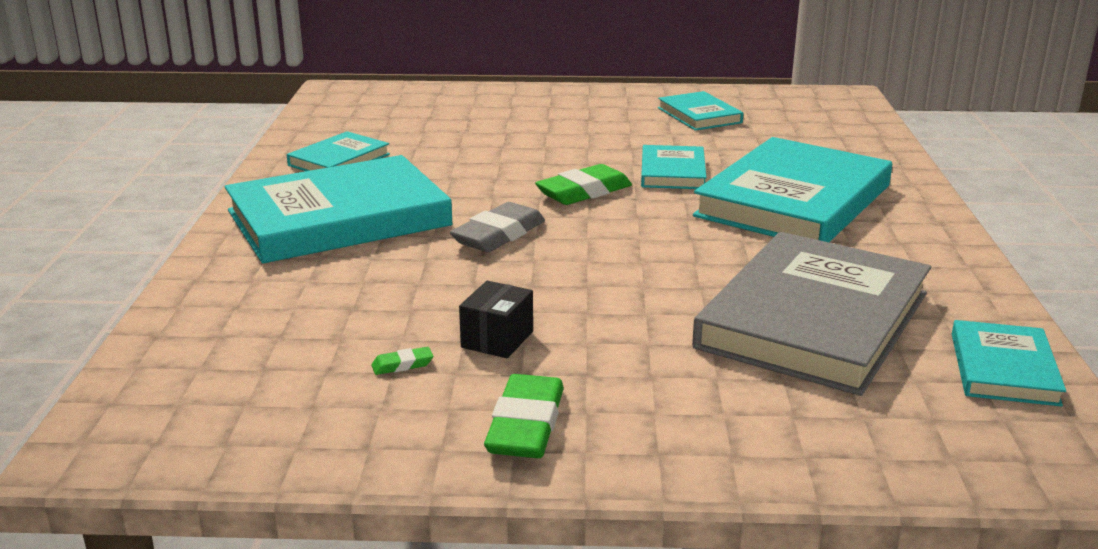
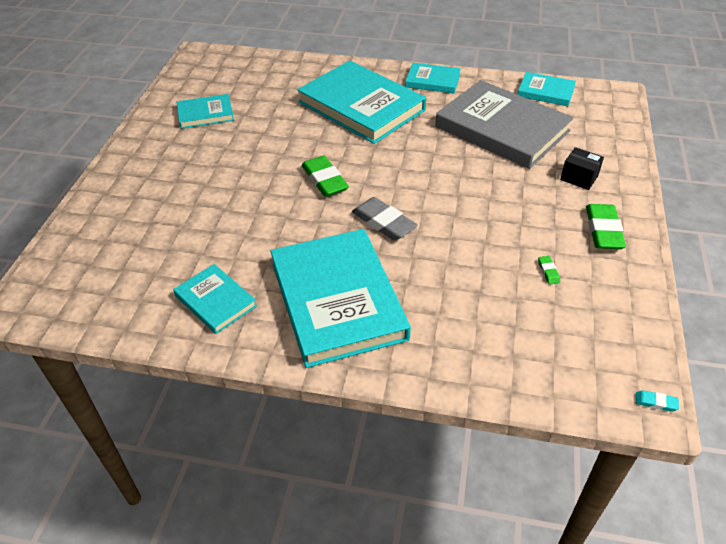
camera: 80 degrees left, 20 degrees up
black box [459,281,533,358] -> black box moved to [560,147,604,190]
green eraser [484,374,564,458] -> green eraser turned 75 degrees clockwise [586,204,626,249]
turquoise book [641,145,707,189] -> turquoise book moved to [405,63,461,93]
none -> turquoise eraser [636,390,679,412]

